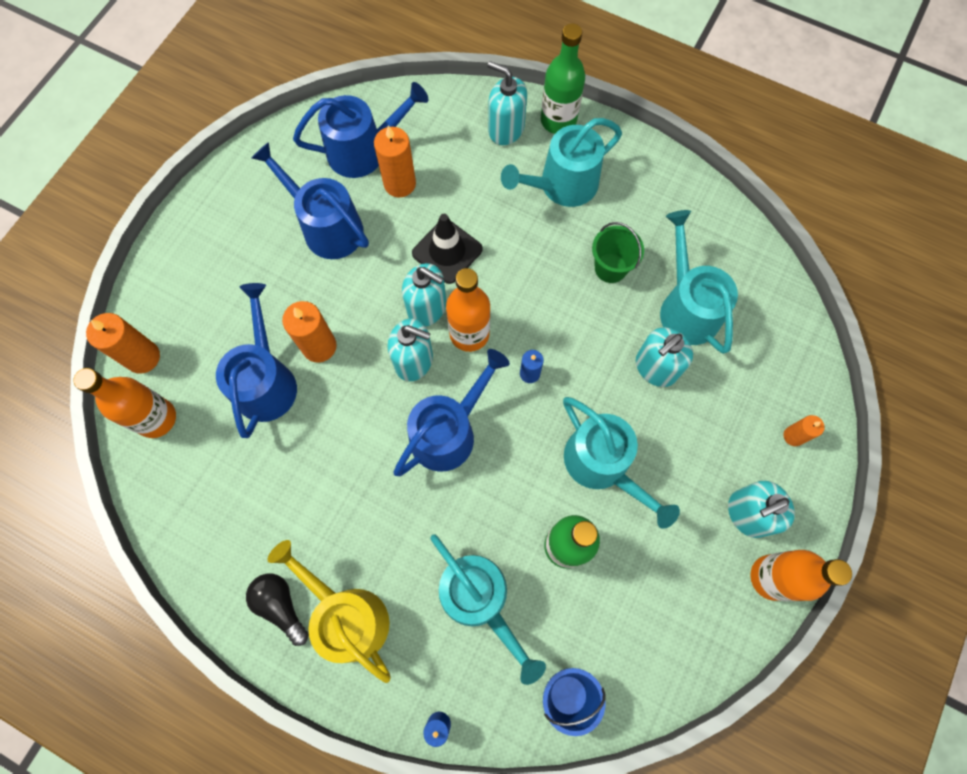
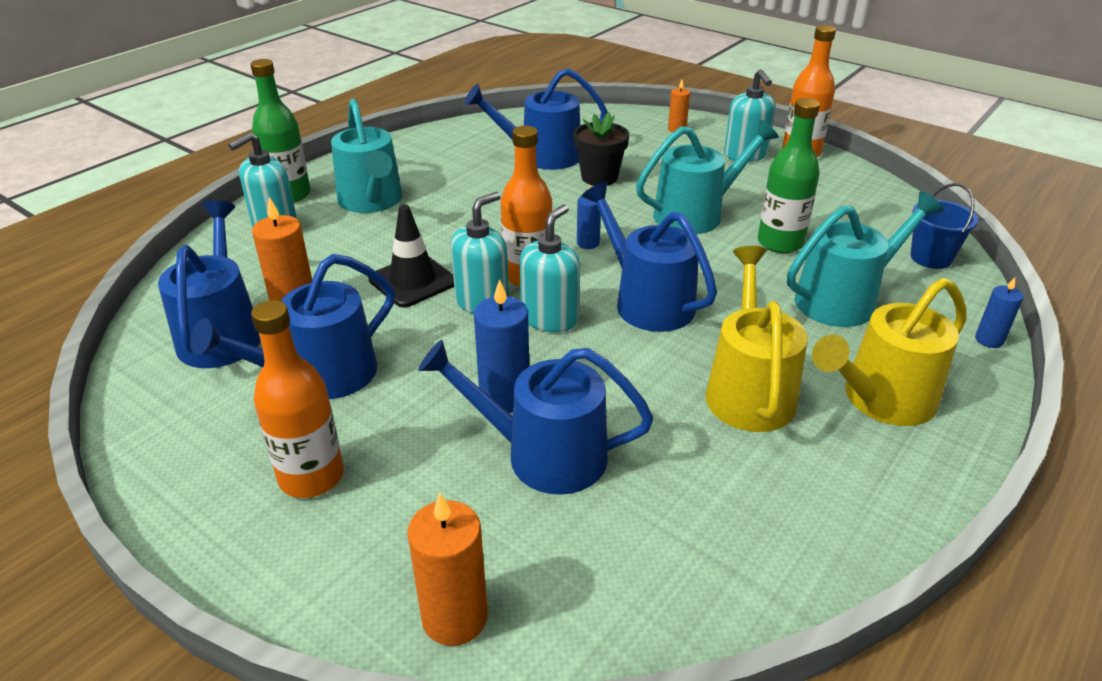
camera: 80 degrees left, 35 degrees down
orange bottle [73,368,176,438] -> orange bottle moved to [251,300,344,498]
black light bulb [246,574,309,646] -> none
orange candle [282,301,337,363] -> blue candle [474,279,529,413]
green bucket [592,222,644,283] -> none
turquoise soap dispenser [636,327,693,387] -> black flower pot [573,112,629,186]
turquoise watering can [660,210,738,354] -> blue watering can [464,68,608,170]
none -> yellow watering can [706,246,808,432]

